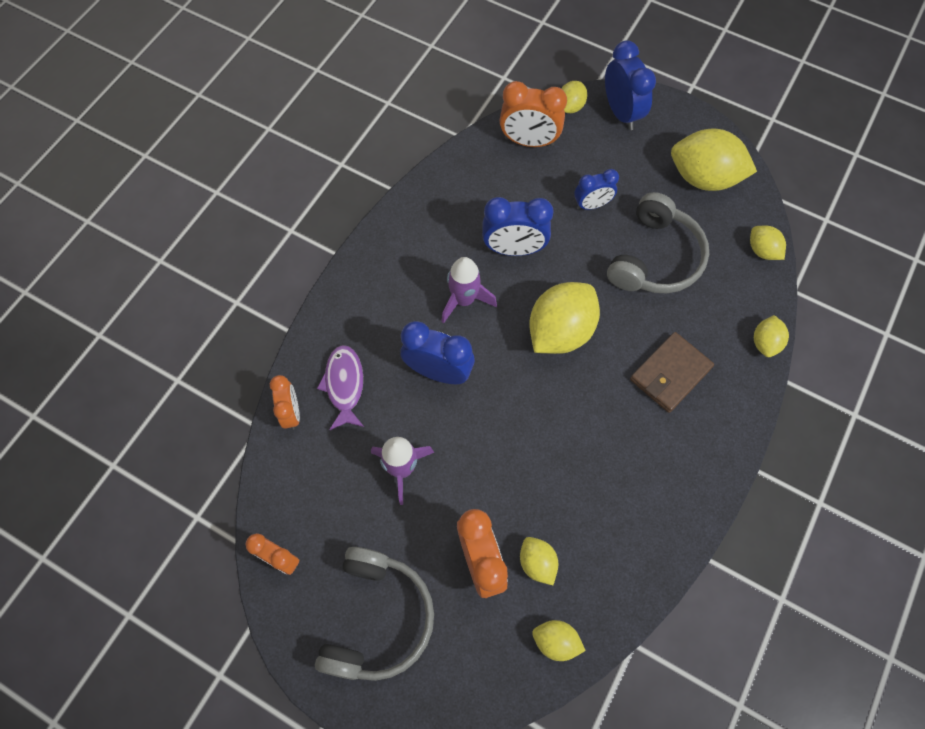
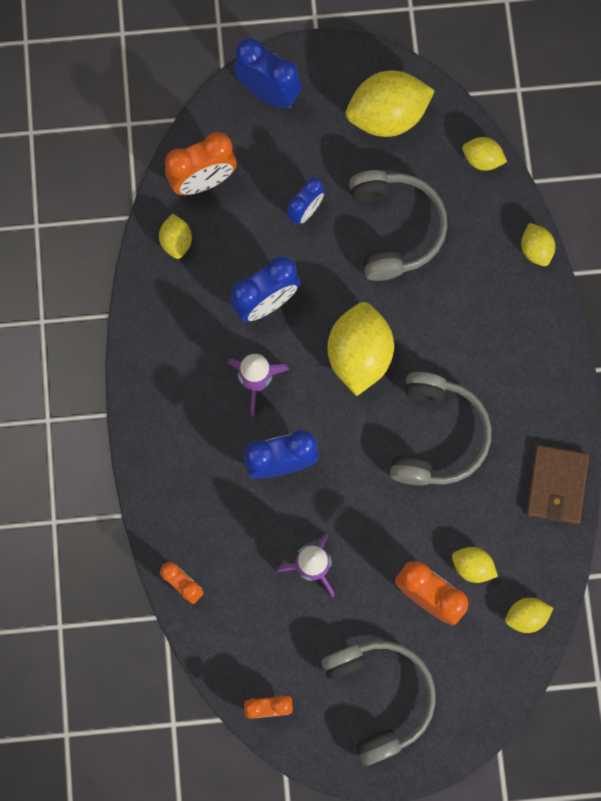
camera: 35 degrees left, 10 degrees up
purple fish [317,345,364,430] -> none
yellow lemon [561,81,587,113] -> yellow lemon moved to [159,214,192,259]
brown wallet [630,332,714,413] -> brown wallet moved to [526,445,589,524]
none -> grey headphones [390,372,492,486]

